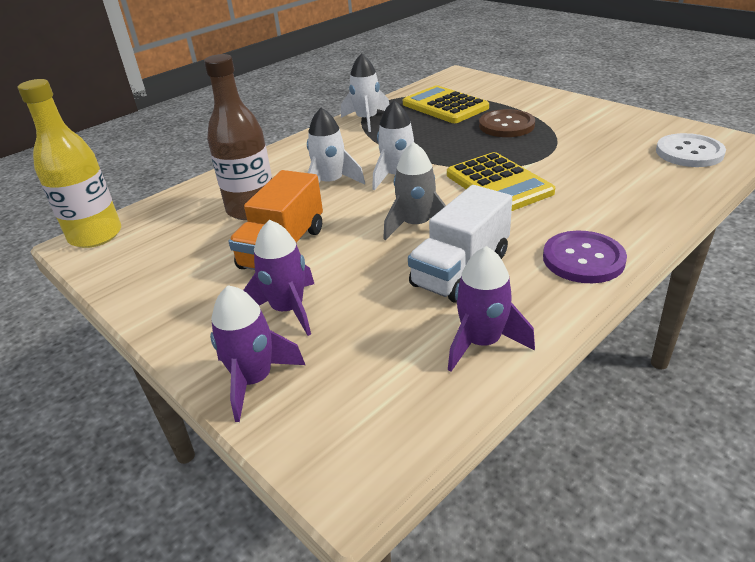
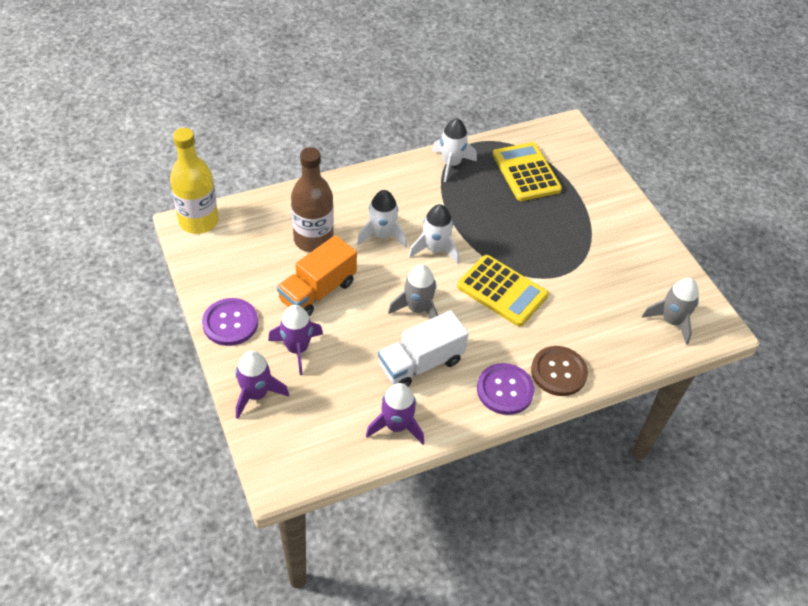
camera: 15 degrees right, 15 degrees up
yellow calculator [447,152,555,211] -> yellow calculator turned 45 degrees counterclockwise [457,255,549,327]
brown button [479,109,535,137] -> brown button moved to [531,346,588,396]
white button [656,133,726,167] -> grey rocket [642,278,699,345]
none -> purple button [202,298,258,346]

